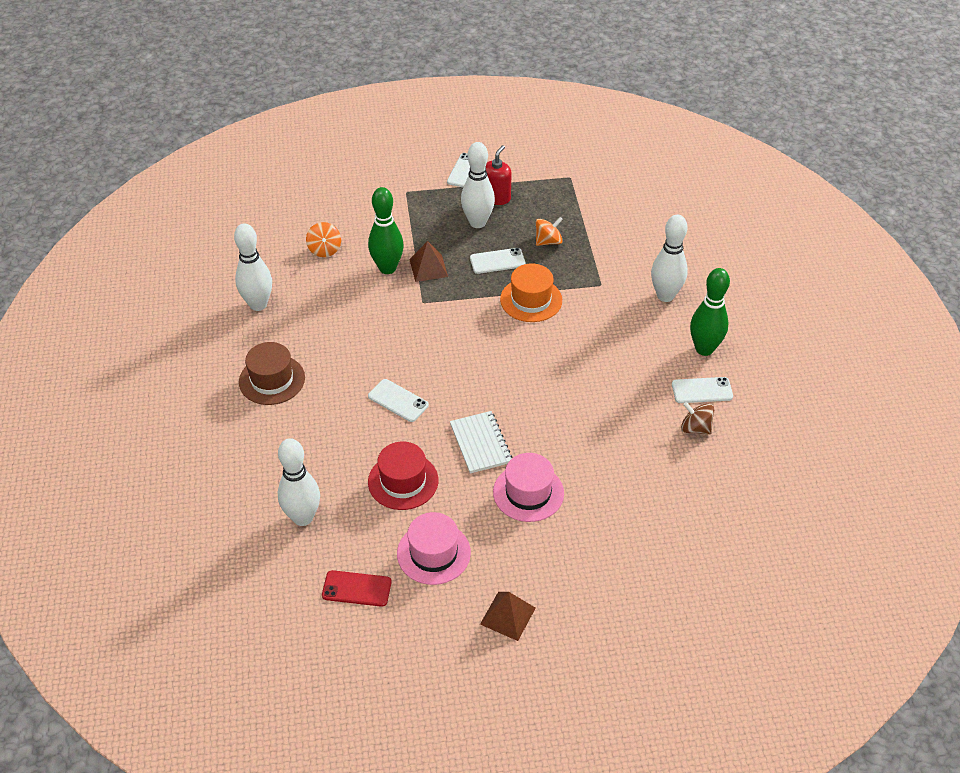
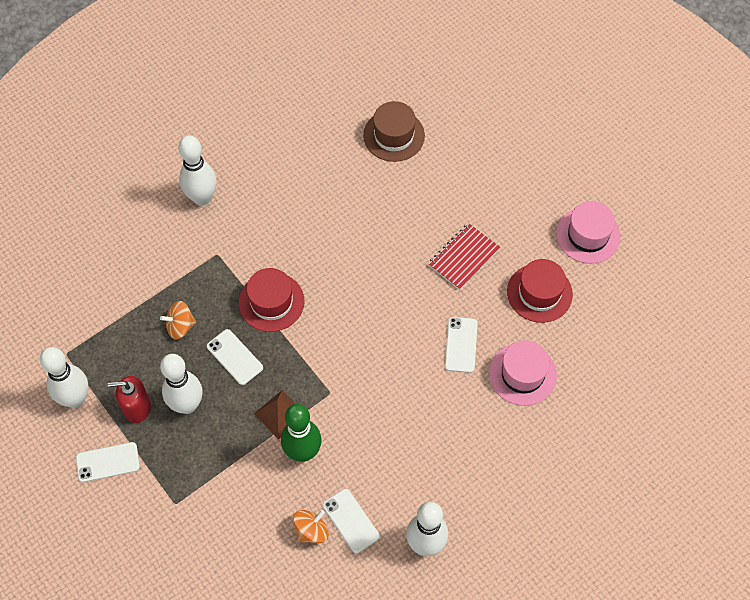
camera: 120 degrees left, 15 degrees up
brown hat [239,342,305,405] -> brown hat moved to [363,101,425,162]
white bowling pin [278,438,320,526] -> white bowling pin moved to [40,347,89,408]
red phone [322,570,392,607] -> none
white notebook [450,411,512,473] -> red notebook [428,223,500,290]
brown pyramid [480,592,536,641] -> none
pink hat [493,453,564,522] -> pink hat moved to [489,340,557,406]
orange hat [500,263,562,322] -> red hat [239,268,305,332]
orange spinning top [536,217,563,246] -> orange spinning top turned 45 degrees counterclockwise [160,301,196,340]
white phone [672,377,733,403] -> white phone moved to [323,489,380,553]
brown spinning top [681,402,714,434] -> none
green bowling pin [690,268,730,356] -> none

